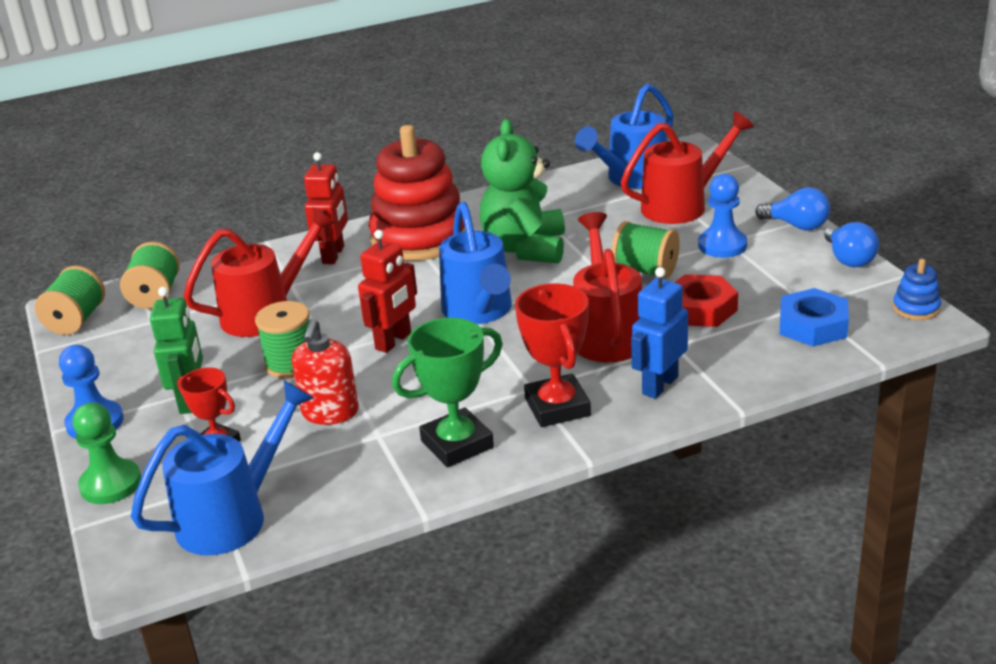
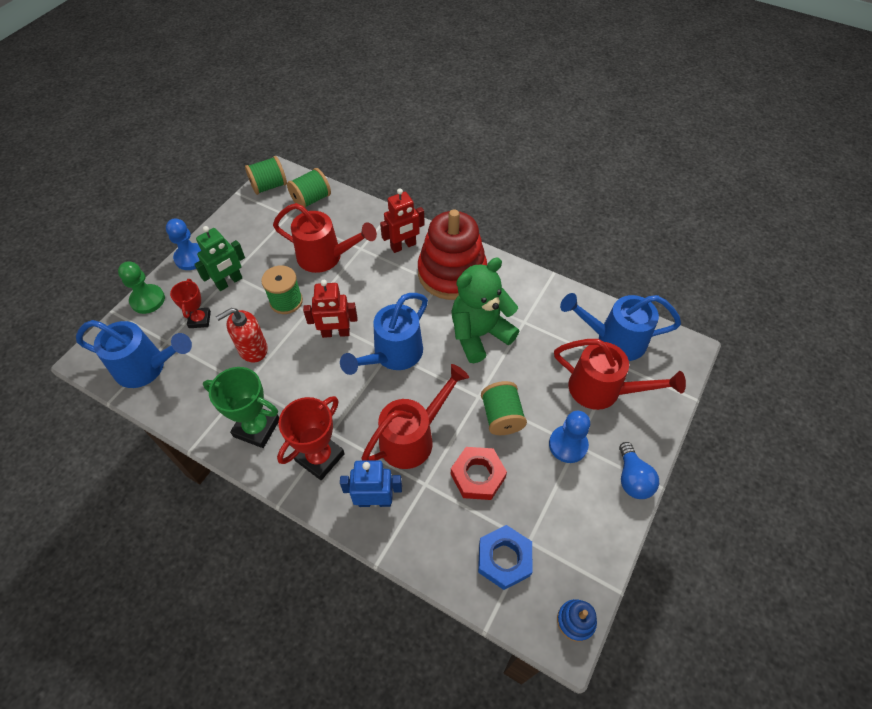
camera: 50 degrees right, 25 degrees up
blue light bulb [824,222,879,267] -> none

